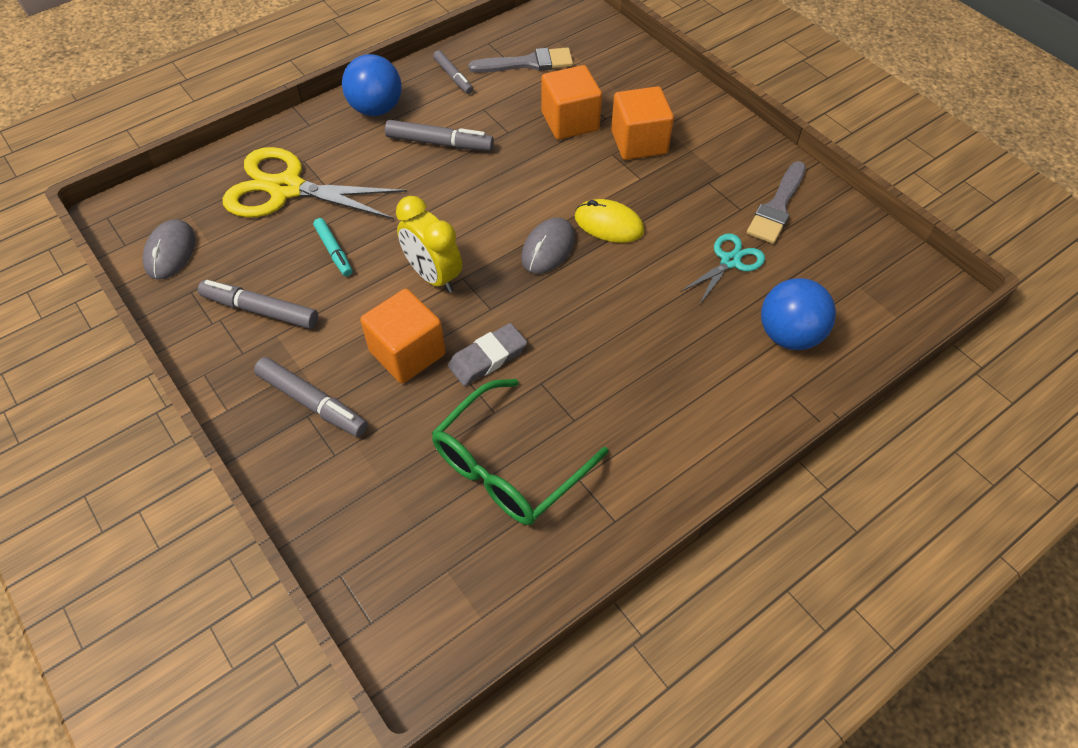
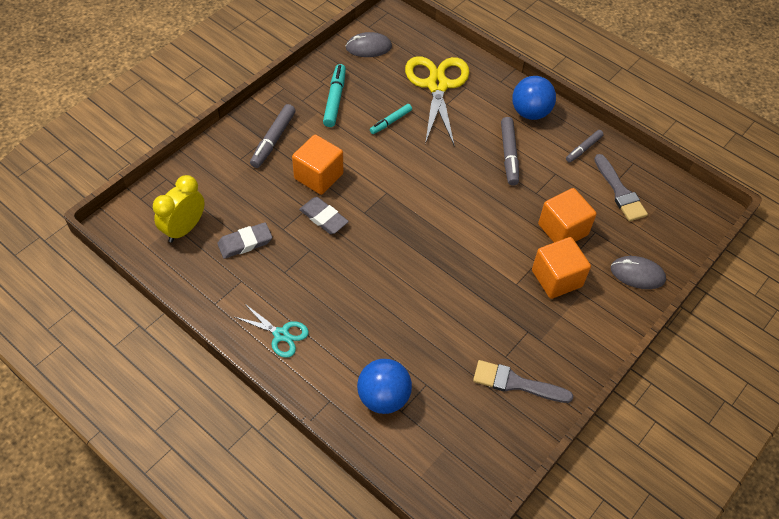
camera: 75 degrees right, 0 degrees up
grey marker [198,280,318,329] -> turquoise marker [323,64,346,127]
yellow clock [396,196,462,293] -> yellow clock moved to [153,175,205,242]
green glasses [432,379,608,525] -> grey eraser [217,222,272,259]
grey mouse [521,218,575,274] -> grey mouse moved to [611,256,666,289]
yellow mouse [575,199,644,243] -> none
turquoise scissors [682,233,765,305] -> turquoise scissors moved to [235,303,309,358]

